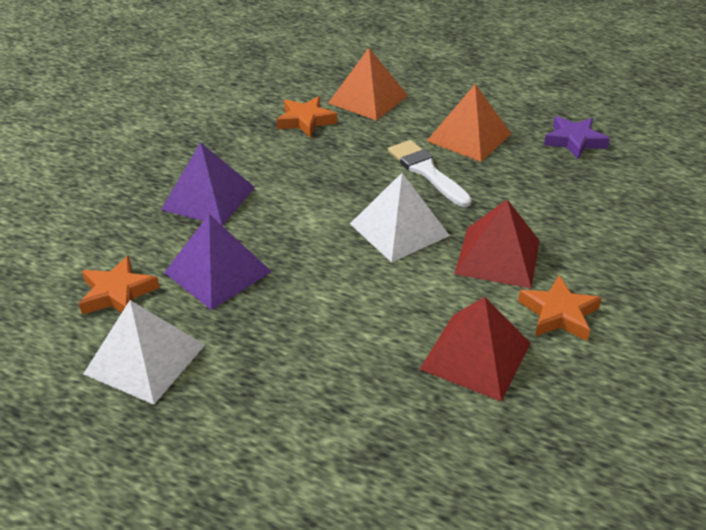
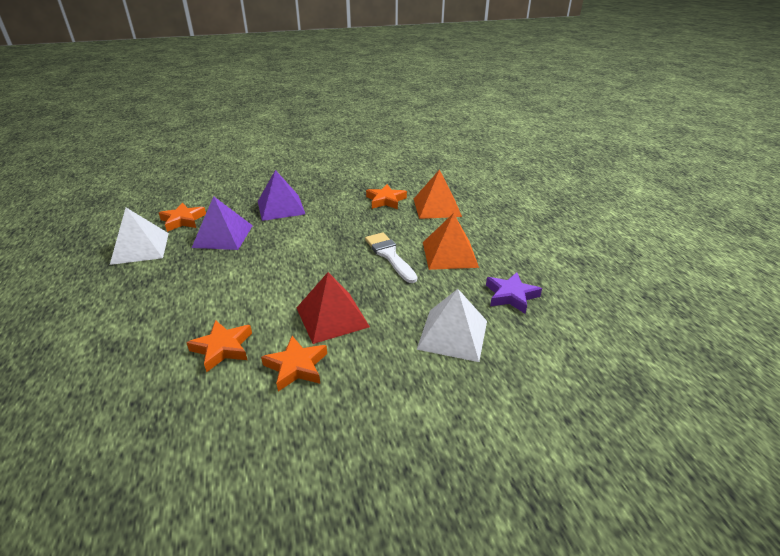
camera: 50 degrees right, 5 degrees down
white pyramid [350,173,450,263] -> white pyramid moved to [417,289,487,362]
white brush [388,140,472,207] -> white brush turned 45 degrees counterclockwise [365,232,417,283]
red pyramid [420,297,531,401] -> orange star [186,320,252,372]

